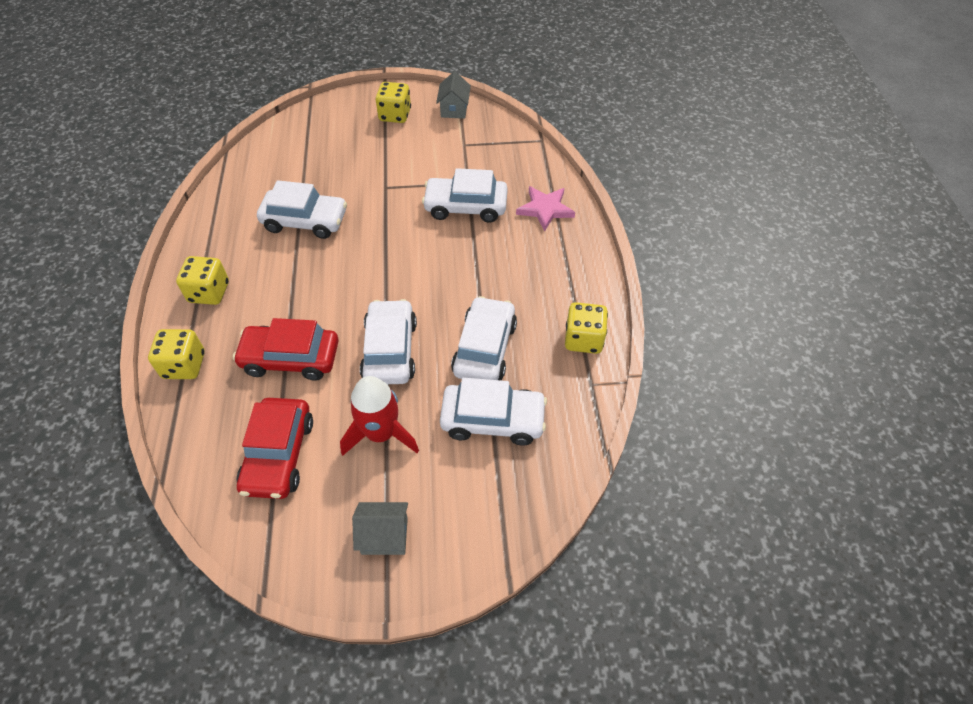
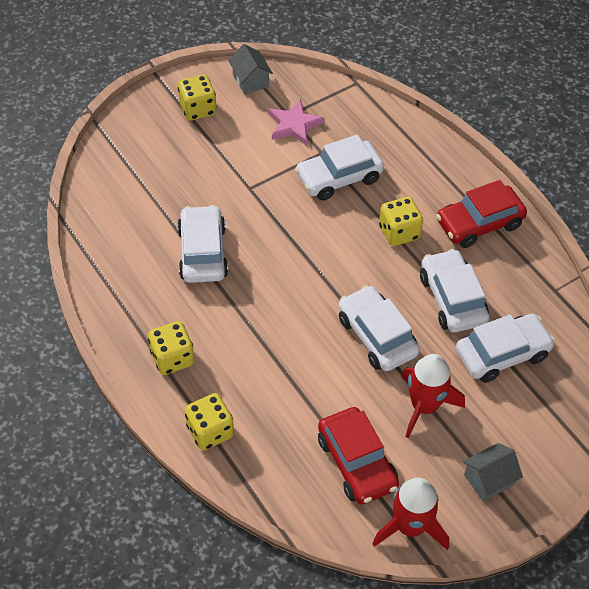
camera: 30 degrees left, 0 degrees up
red car [233,318,339,381] -> red car moved to [436,180,527,248]
white car [257,180,347,239] -> white car turned 75 degrees counterclockwise [177,205,228,283]
pink star [516,186,575,231] -> pink star moved to [268,99,325,146]
yellow dice [565,302,608,354] -> yellow dice moved to [379,197,423,246]
none -> red rocket [373,478,449,550]

